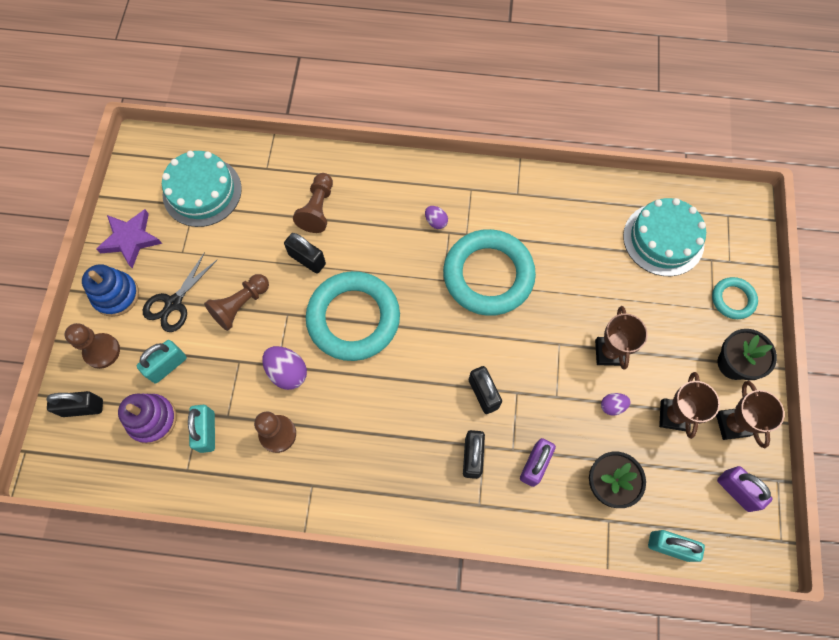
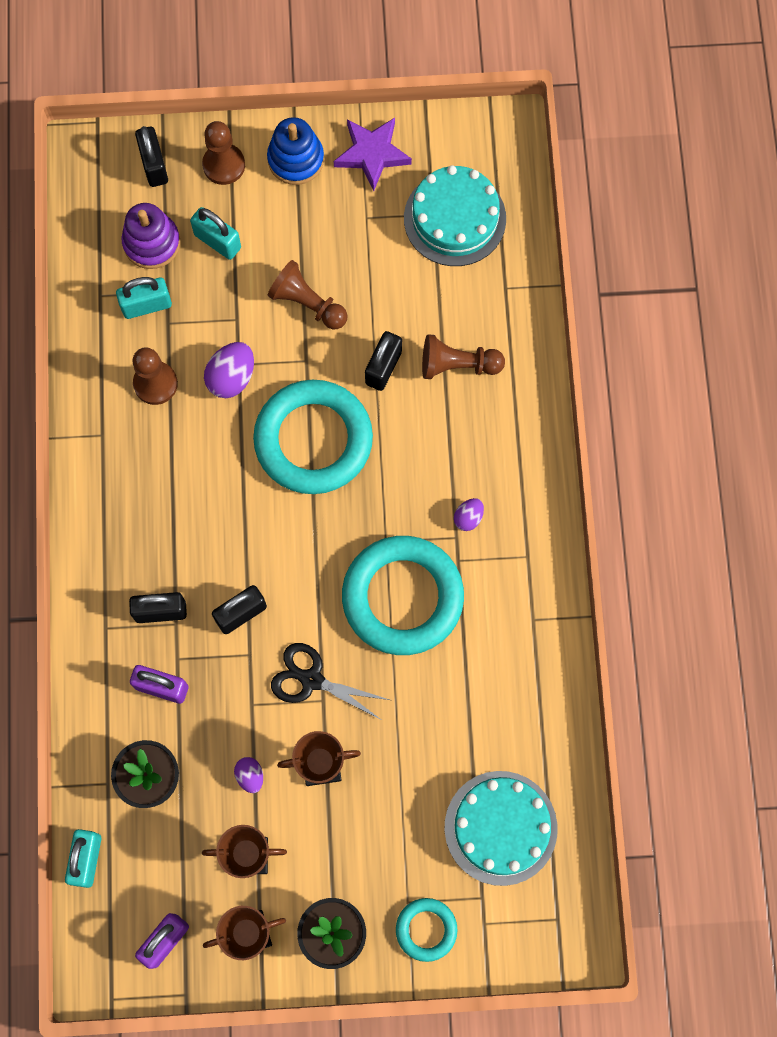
camera: 80 degrees right, 5 degrees up
black scissors [143,252,218,332] -> black scissors moved to [271,643,390,721]

